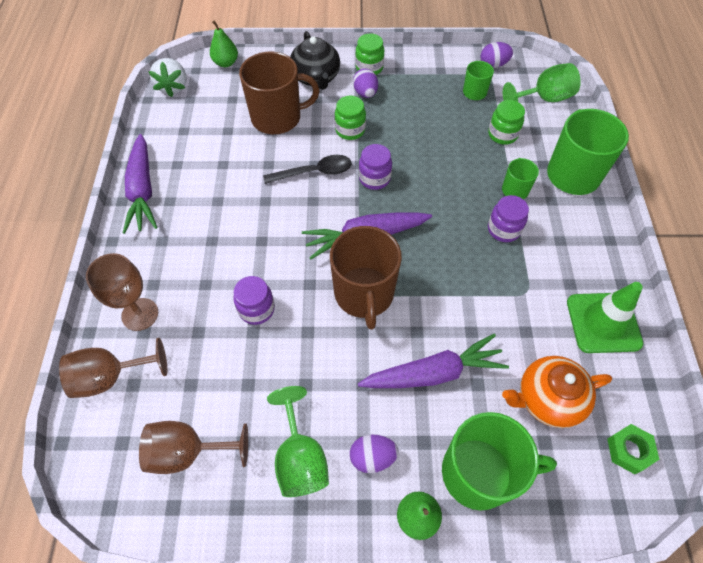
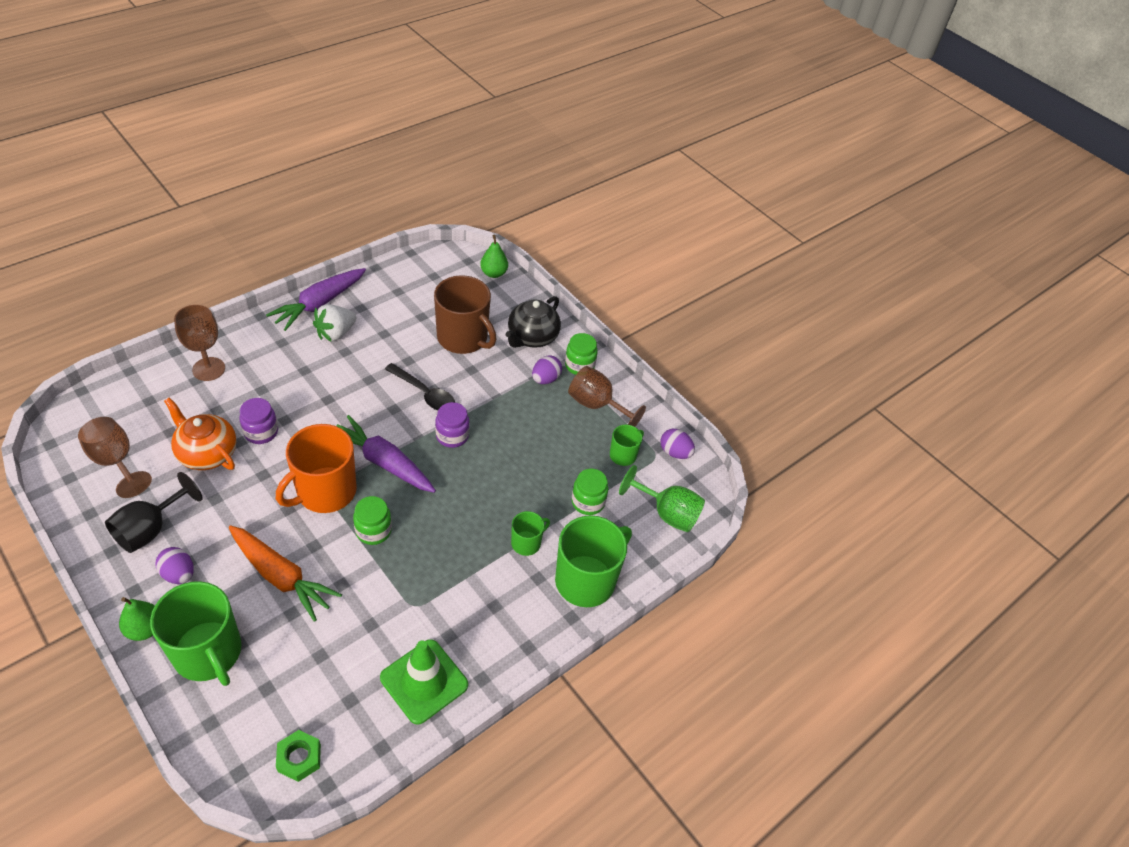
camera: 45 degrees right, 10 degrees down
brown goblet [59,338,167,398] -> brown goblet moved to [568,366,646,427]
white strawberry [148,58,187,97] -> white strawberry moved to [313,304,356,342]
green goblet [267,386,329,497] -> black goblet [105,472,203,553]
brown mug [330,226,402,330] -> orange mug [276,424,357,513]
green jar [335,96,366,140] -> green jar moved to [353,496,392,545]
purple carrot [358,334,509,388] -> orange carrot [229,525,342,622]
purple jar [488,195,529,242] -> none
orange teapot [502,356,612,428] -> orange teapot moved to [164,397,237,470]

